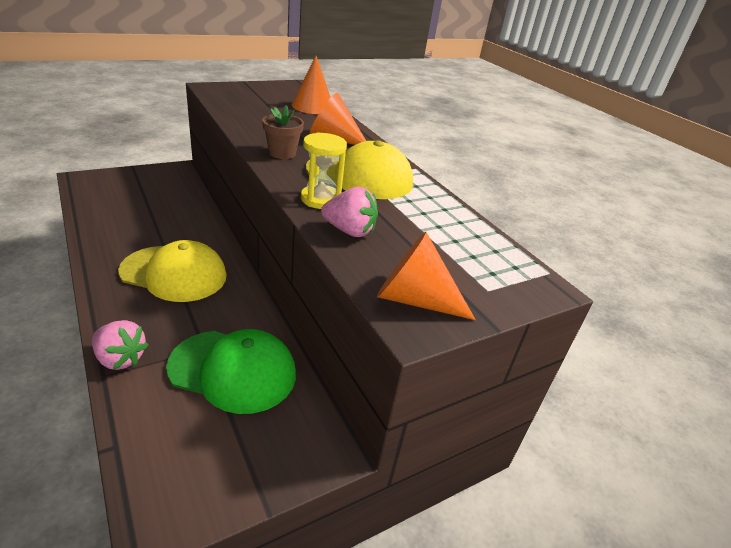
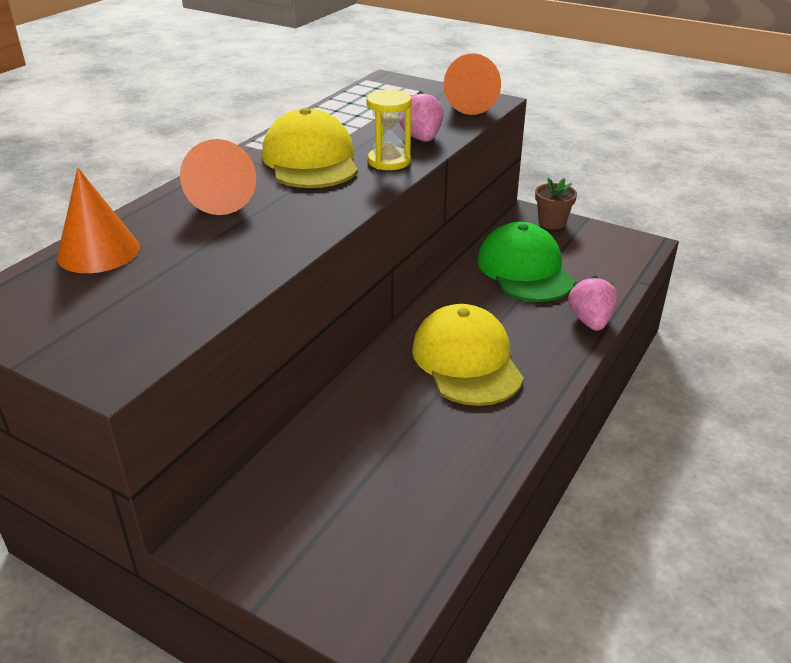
camera: 115 degrees left, 0 degrees up
brown flower pot [262,105,304,159] -> brown flower pot moved to [535,178,577,229]

